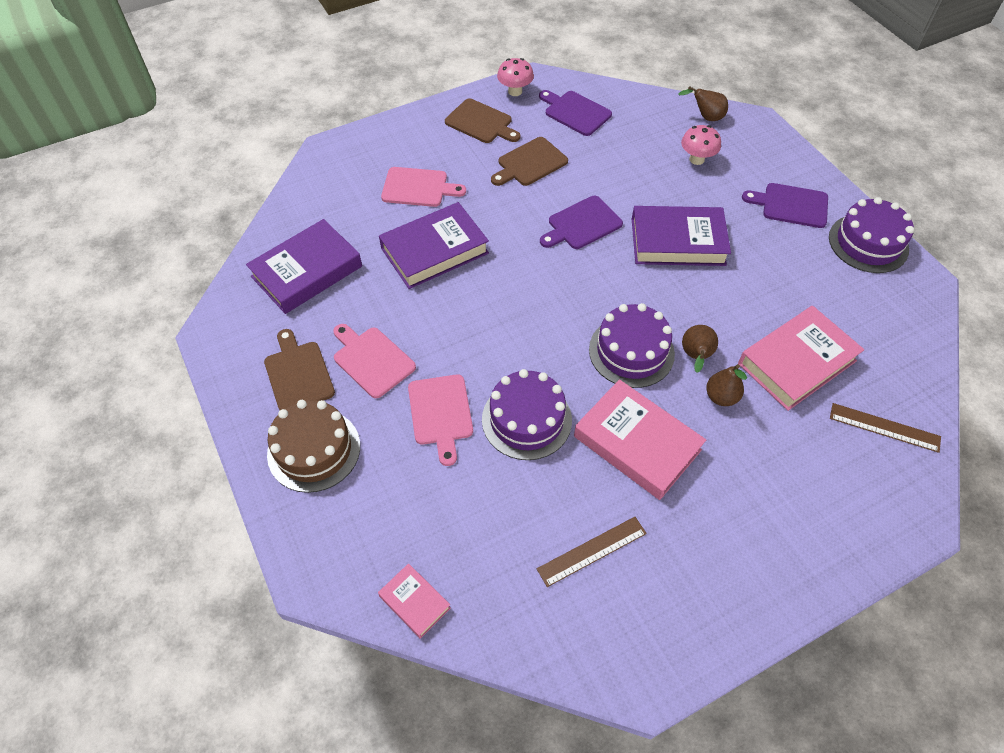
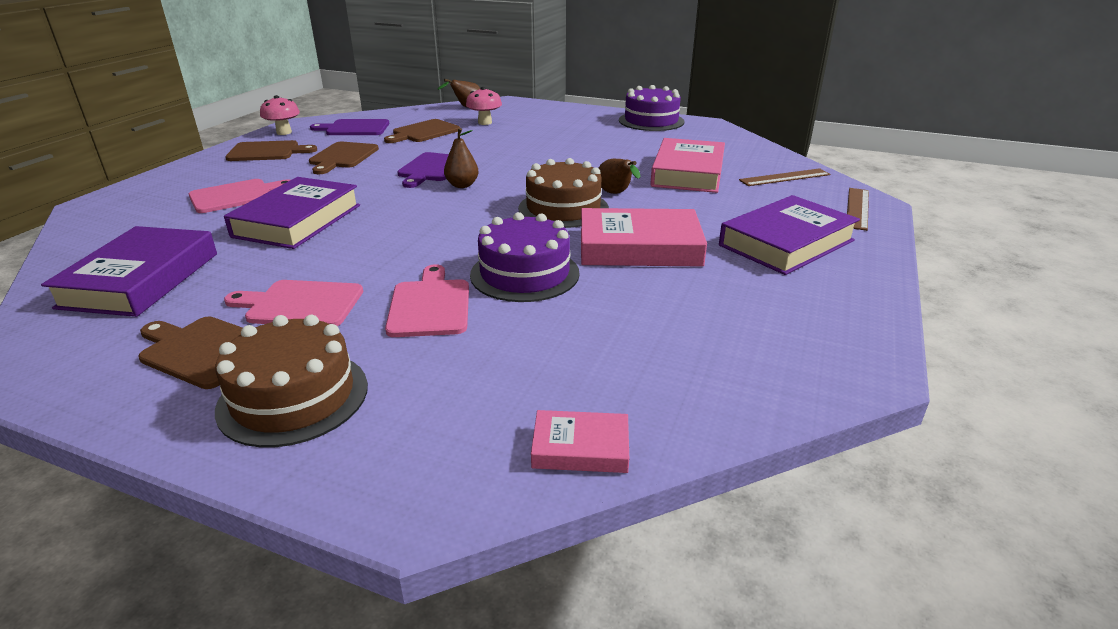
camera: 40 degrees left, 25 degrees down
pink cutting board [408,374,473,466] -> pink cutting board turned 135 degrees counterclockwise [385,264,469,337]
brown ruler [537,517,647,587] -> brown ruler moved to [847,188,869,231]
purple cake [589,303,675,388] -> brown cake [518,158,609,228]
purple book [632,206,731,266] -> purple book moved to [719,195,860,275]
brown pear [706,364,747,406] -> brown pear moved to [444,128,479,188]
purple cutting board [742,183,828,228] -> none
none -> brown cutting board [384,119,460,143]

